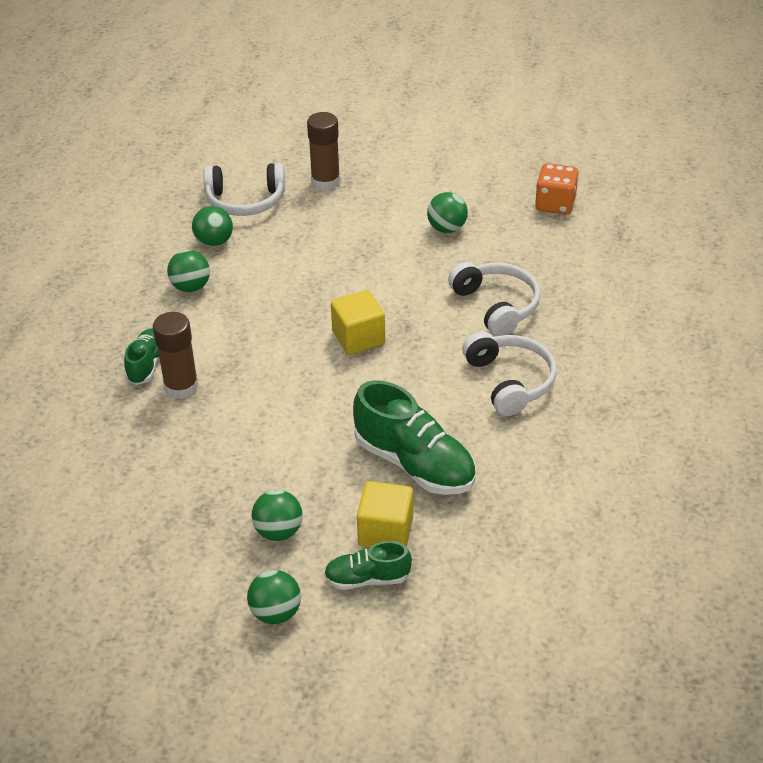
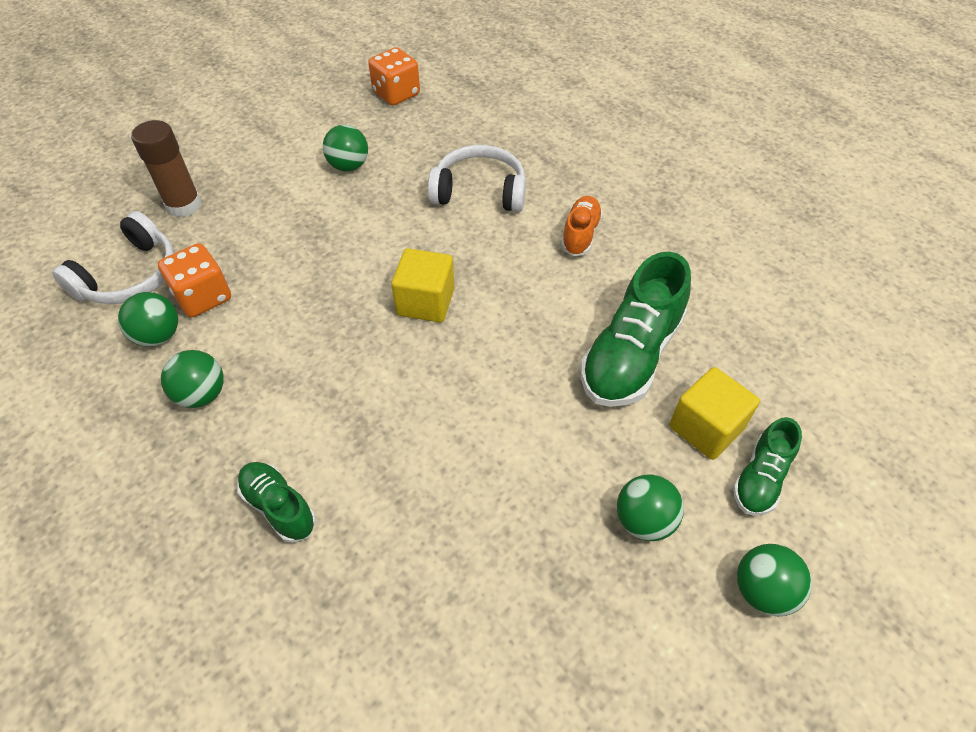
camera: 55 degrees left, 10 degrees up
brown glue stick [153,312,199,399] -> none
green shoe [353,380,476,495] -> green shoe turned 135 degrees clockwise [581,252,691,407]
white headphones [462,332,557,416] -> orange shoe [561,196,603,256]
none -> orange dice [158,243,231,317]

